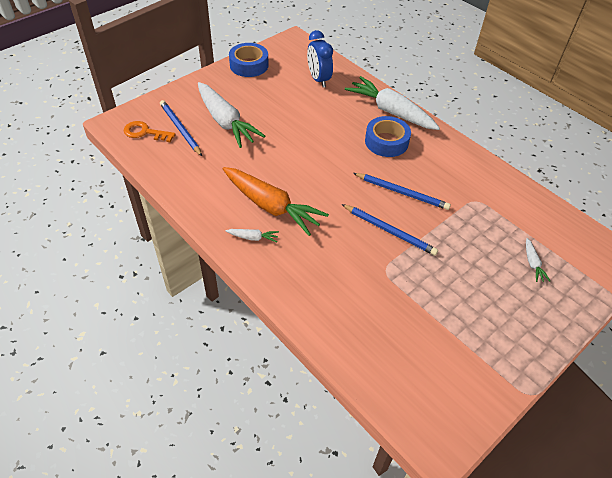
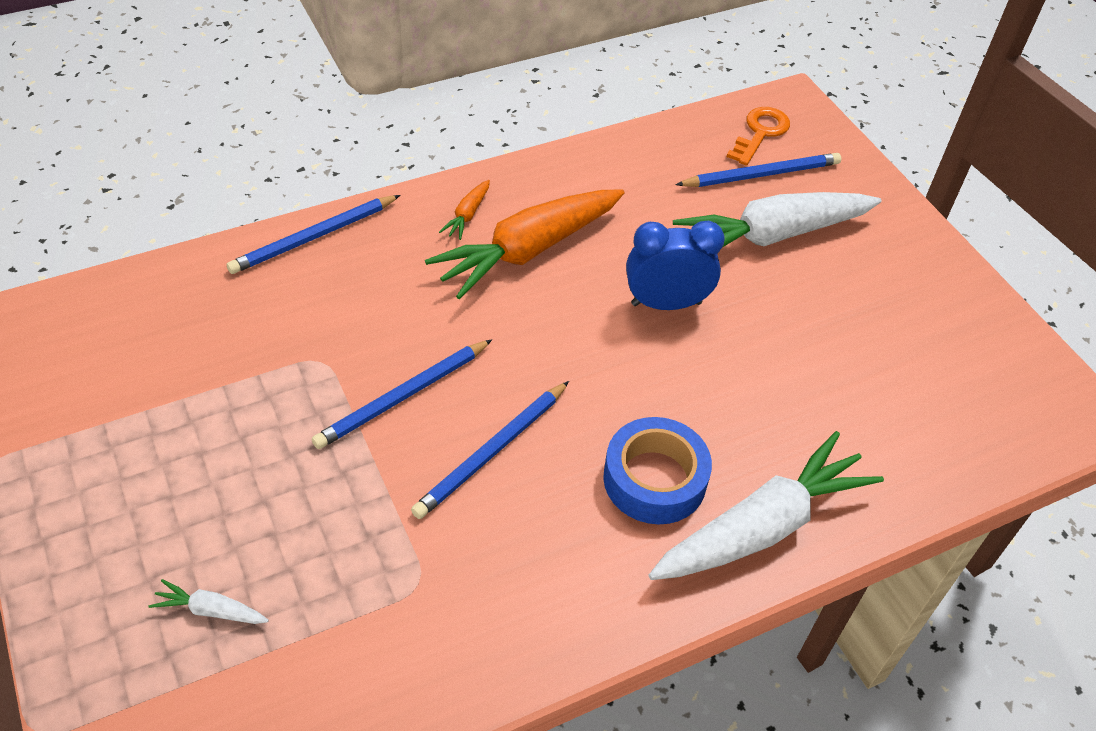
camera: 105 degrees right, 0 degrees up
white carrot [226,229,279,242] -> orange carrot [439,180,490,240]
blue tape [229,43,269,77] -> none
blue clock [307,30,333,88] -> blue clock moved to [626,221,725,310]
none -> blue pencil [227,195,400,274]

